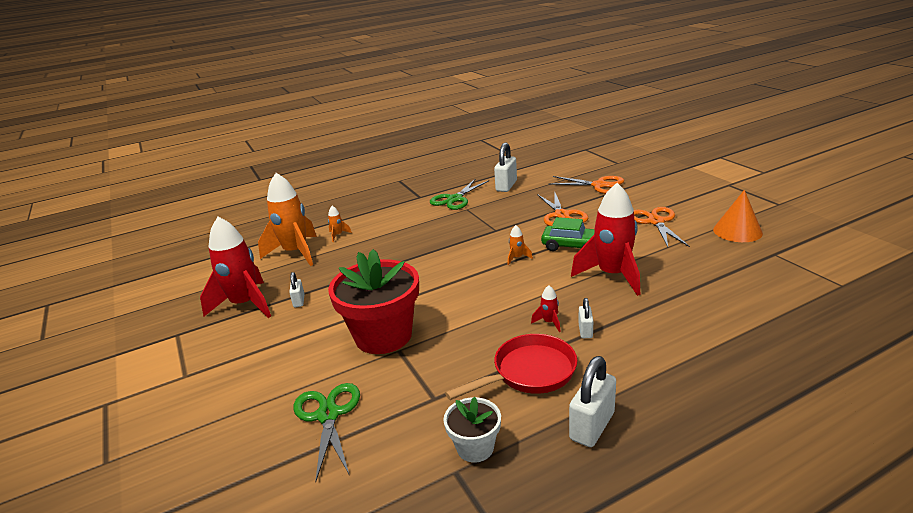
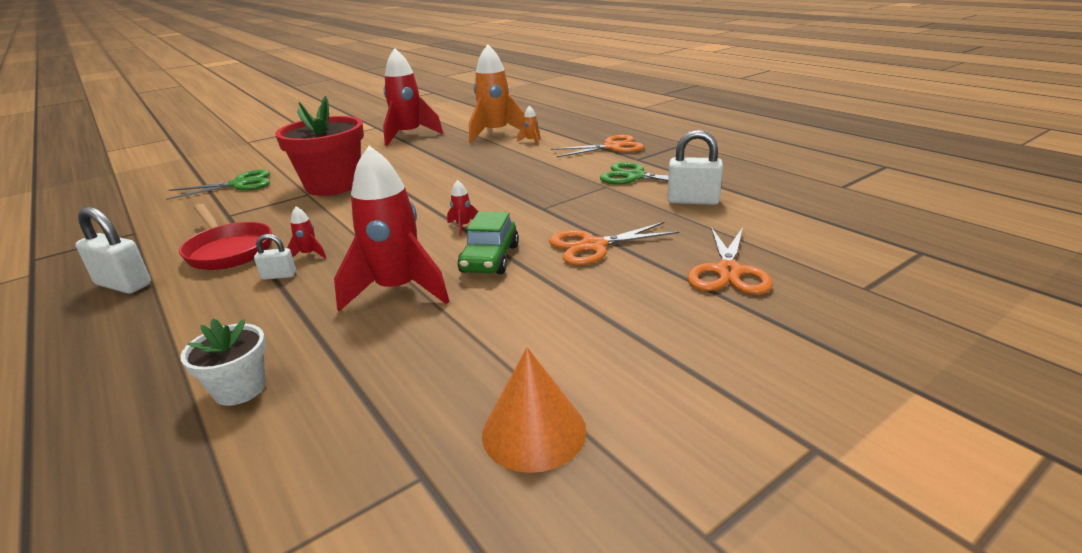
camera: 80 degrees right, 0 degrees up
white padlock [289,272,304,307] -> none
white flower pot [444,397,501,462] -> white flower pot moved to [180,319,266,406]
orange rocket [507,225,533,265] -> red rocket [447,180,479,236]
orange scissors [634,207,690,247] -> orange scissors moved to [551,135,644,157]

